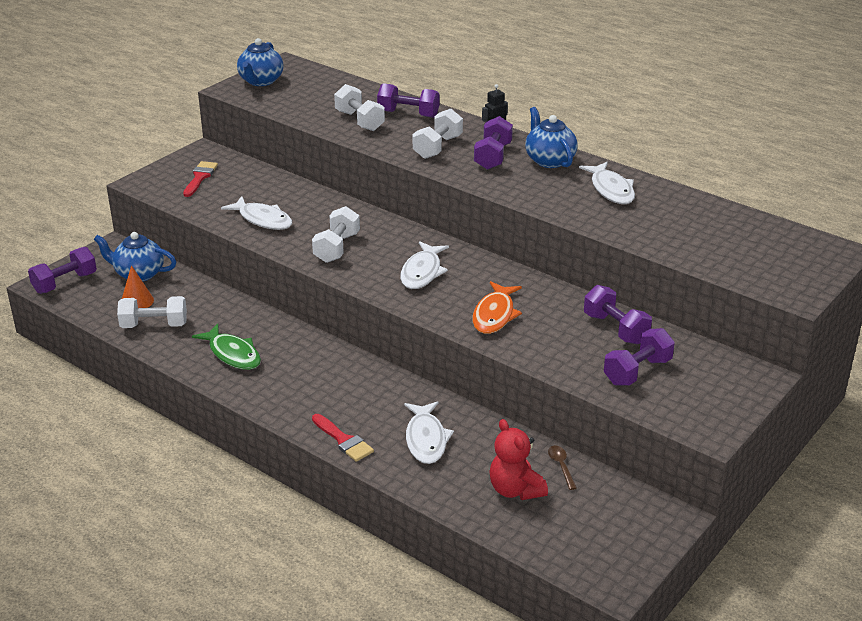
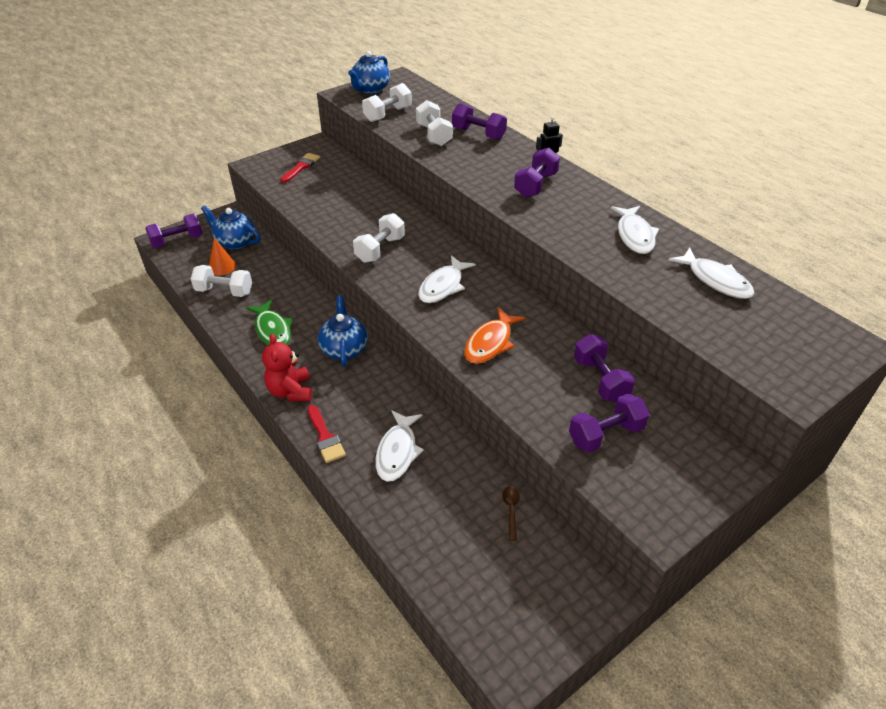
camera: 15 degrees right, 10 degrees up
white fish [221,196,292,230] -> white fish moved to [668,247,755,299]
white dumbbell [413,109,463,159] -> white dumbbell moved to [362,83,412,122]
red teddy bear [489,419,548,500] -> red teddy bear moved to [262,334,312,401]
blue teapot [525,107,578,168] -> blue teapot moved to [318,295,368,367]

